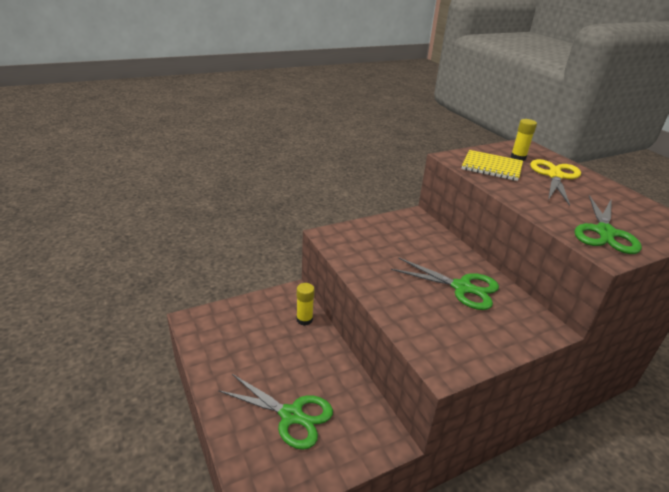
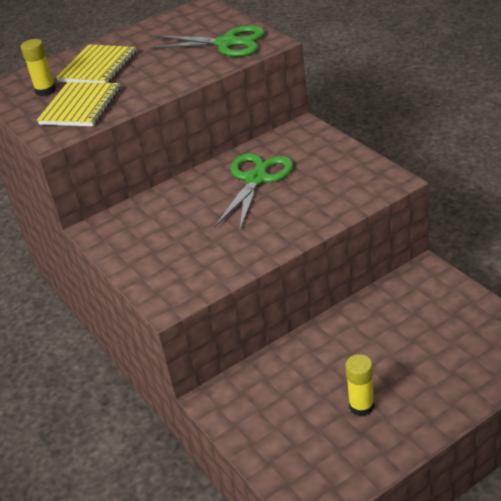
camera: 90 degrees left, 5 degrees up
green scissors [218,374,333,450] -> none
yellow glue stick [296,283,314,326] -> yellow glue stick moved to [345,354,374,416]
yellow scissors [530,159,581,206] -> yellow notebook [56,44,137,83]

